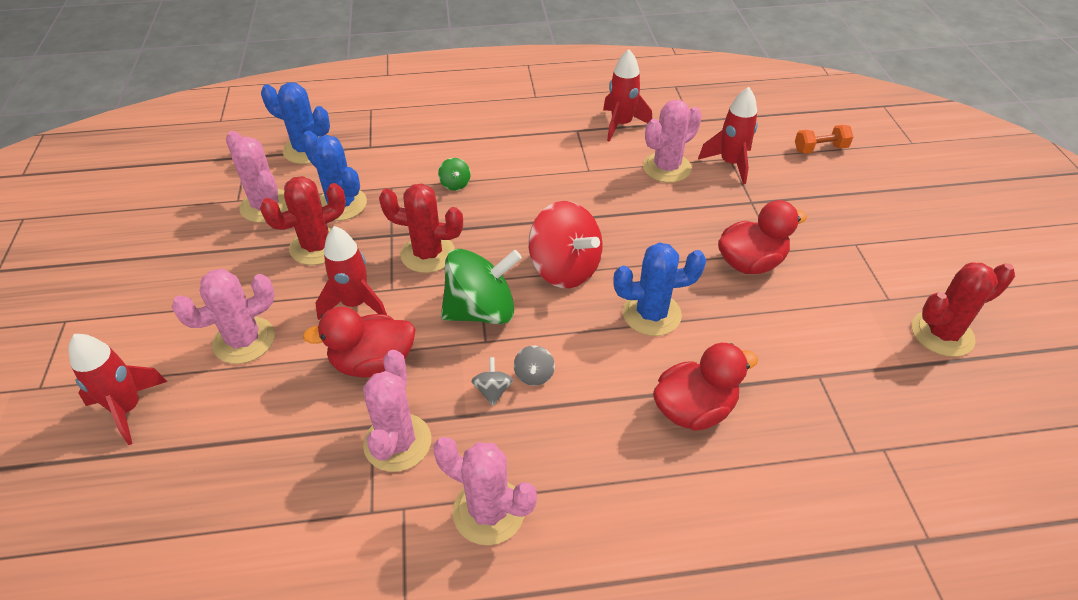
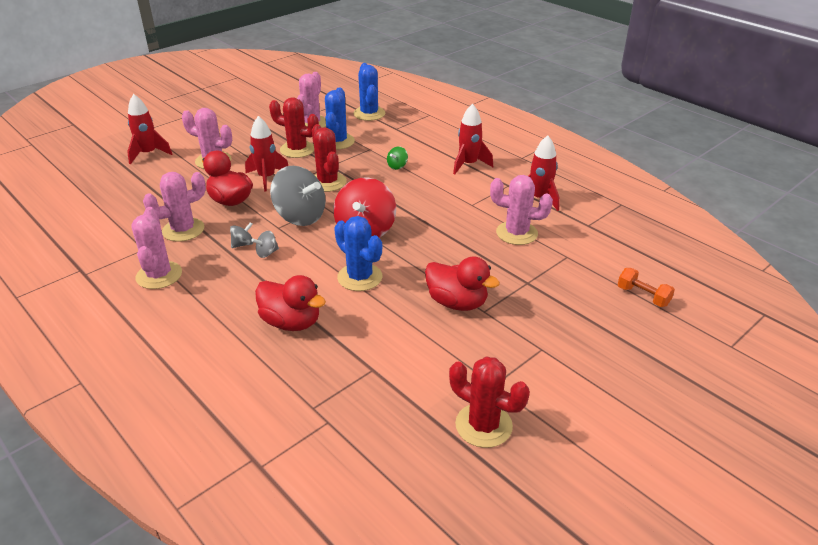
camera: 55 degrees right, 10 degrees down
green spinning top [441,249,522,324] -> grey spinning top [270,166,326,226]
red rocket [698,87,758,184] -> red rocket moved to [453,104,493,175]

